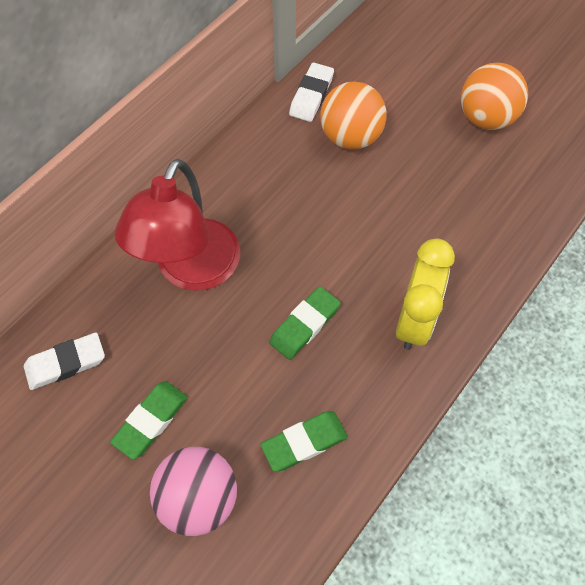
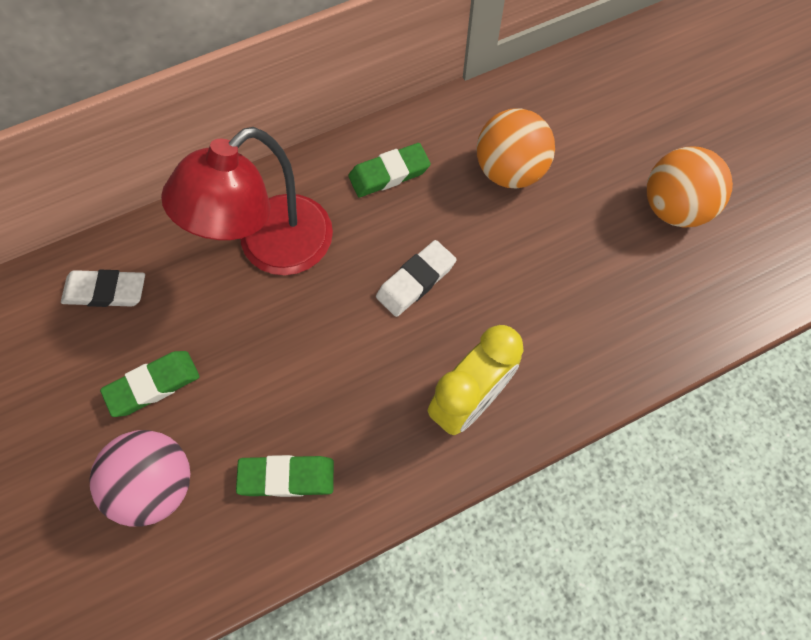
camera: 25 degrees right, 5 degrees up
green eraser [269,286,341,360] -> green eraser moved to [348,143,431,197]
white eraser [289,63,334,122] -> white eraser moved to [376,240,456,317]

